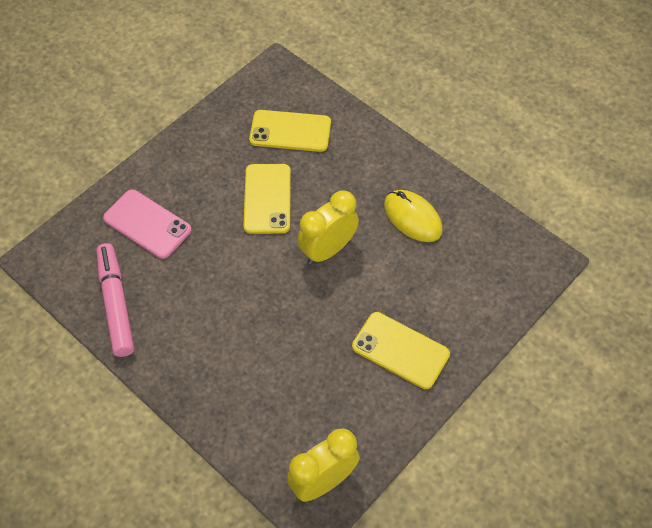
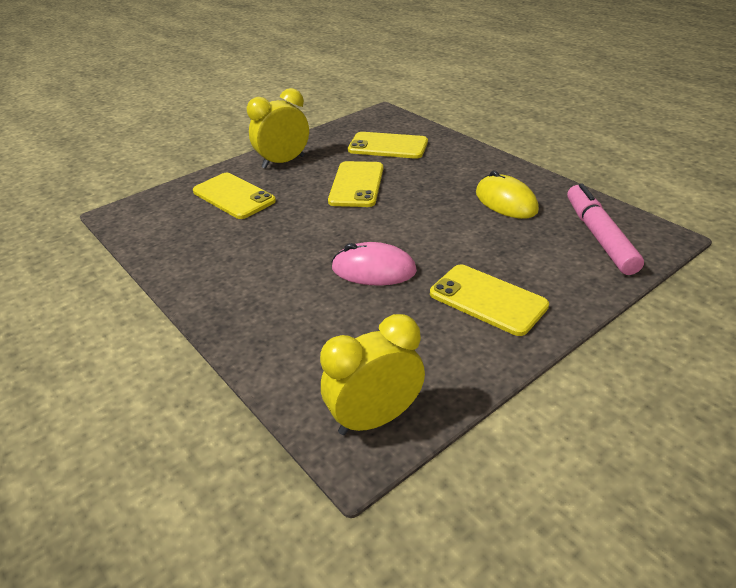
camera: 10 degrees right, 20 degrees down
pink marker [97,243,134,357] -> pink marker moved to [567,183,644,275]
pink phone [103,189,192,259] -> yellow phone [193,173,276,219]
yellow clock [297,190,359,265] -> yellow clock moved to [247,88,309,169]
none -> pink mouse [332,242,417,286]

